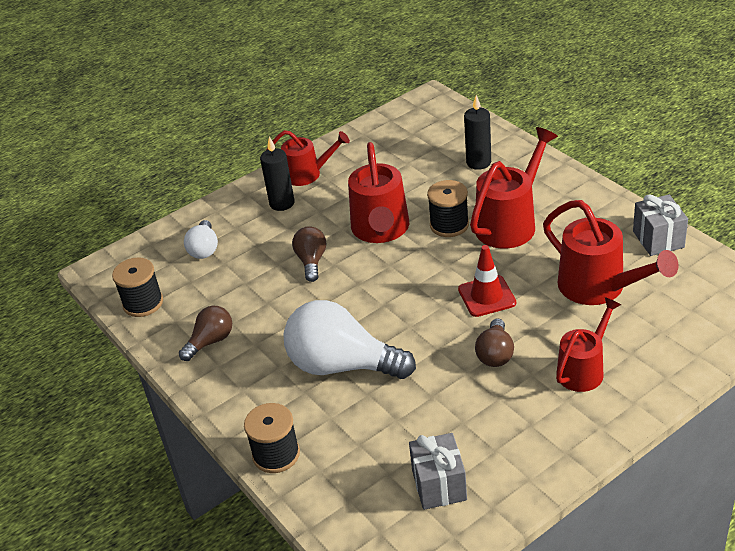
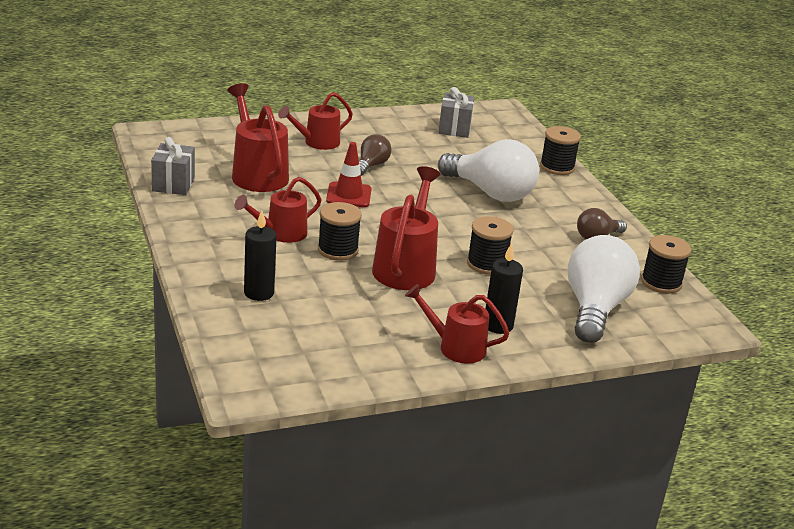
camera: 170 degrees left, 10 degrees down
white light bulb [184,220,218,259] -> white light bulb [568,235,640,343], size x1.95
brown light bulb [292,226,326,282] -> black spool [467,216,513,275]
red watering can [470,127,558,249] -> red watering can [234,177,322,243], size x0.66

